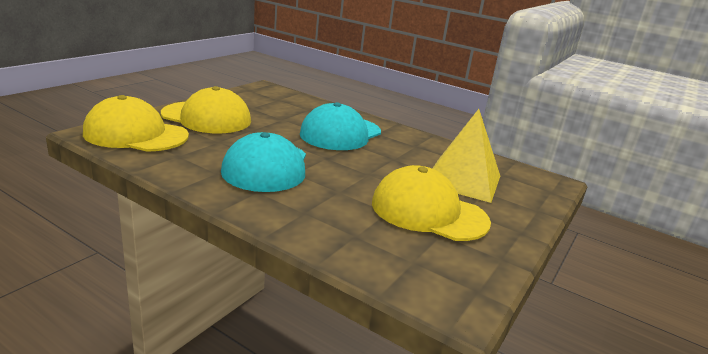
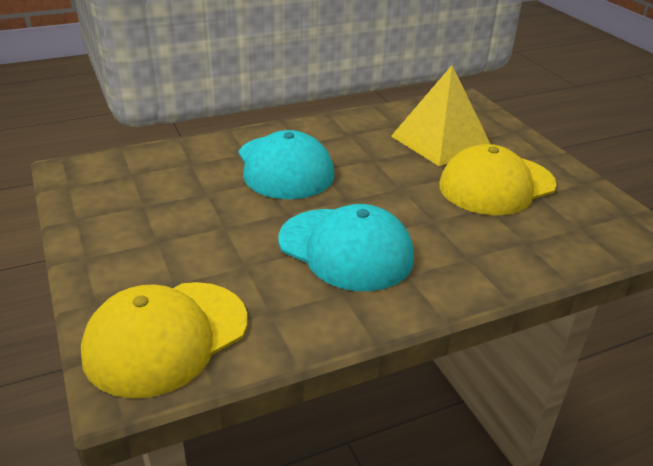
camera: 55 degrees left, 10 degrees up
yellow cap [161,86,251,133] -> none

